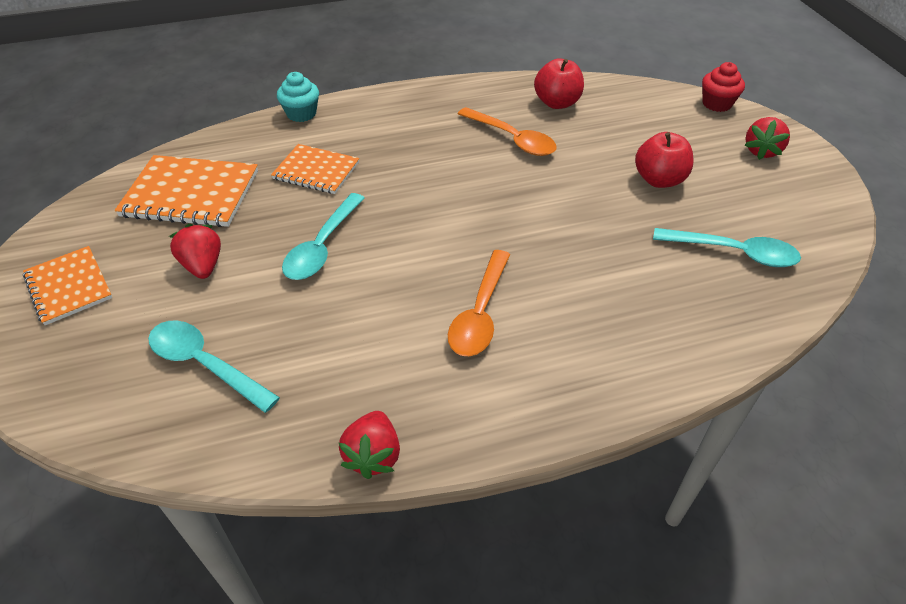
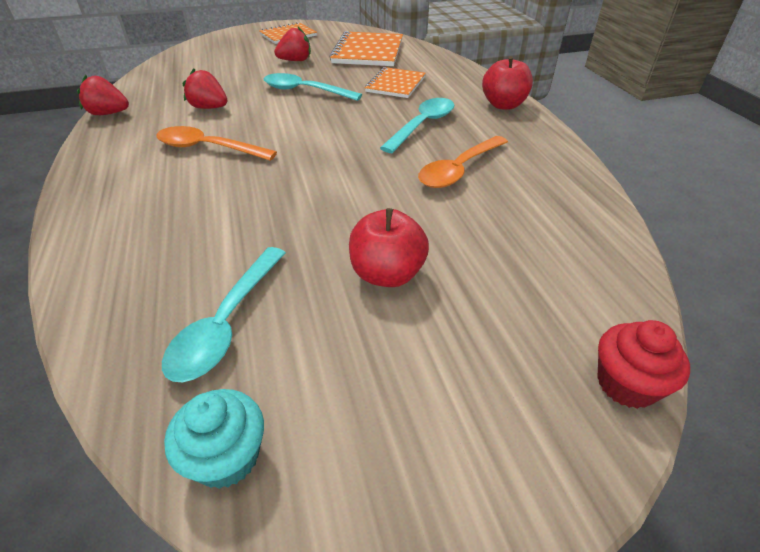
camera: 90 degrees right, 5 degrees down
turquoise spoon [148,321,280,413] -> turquoise spoon moved to [380,98,454,153]
turquoise cupcake [277,72,319,122] -> turquoise cupcake moved to [164,389,264,489]
red apple [534,58,584,109] -> red apple moved to [482,56,533,110]
red strawberry [745,117,790,160] -> red strawberry moved to [183,69,227,109]

